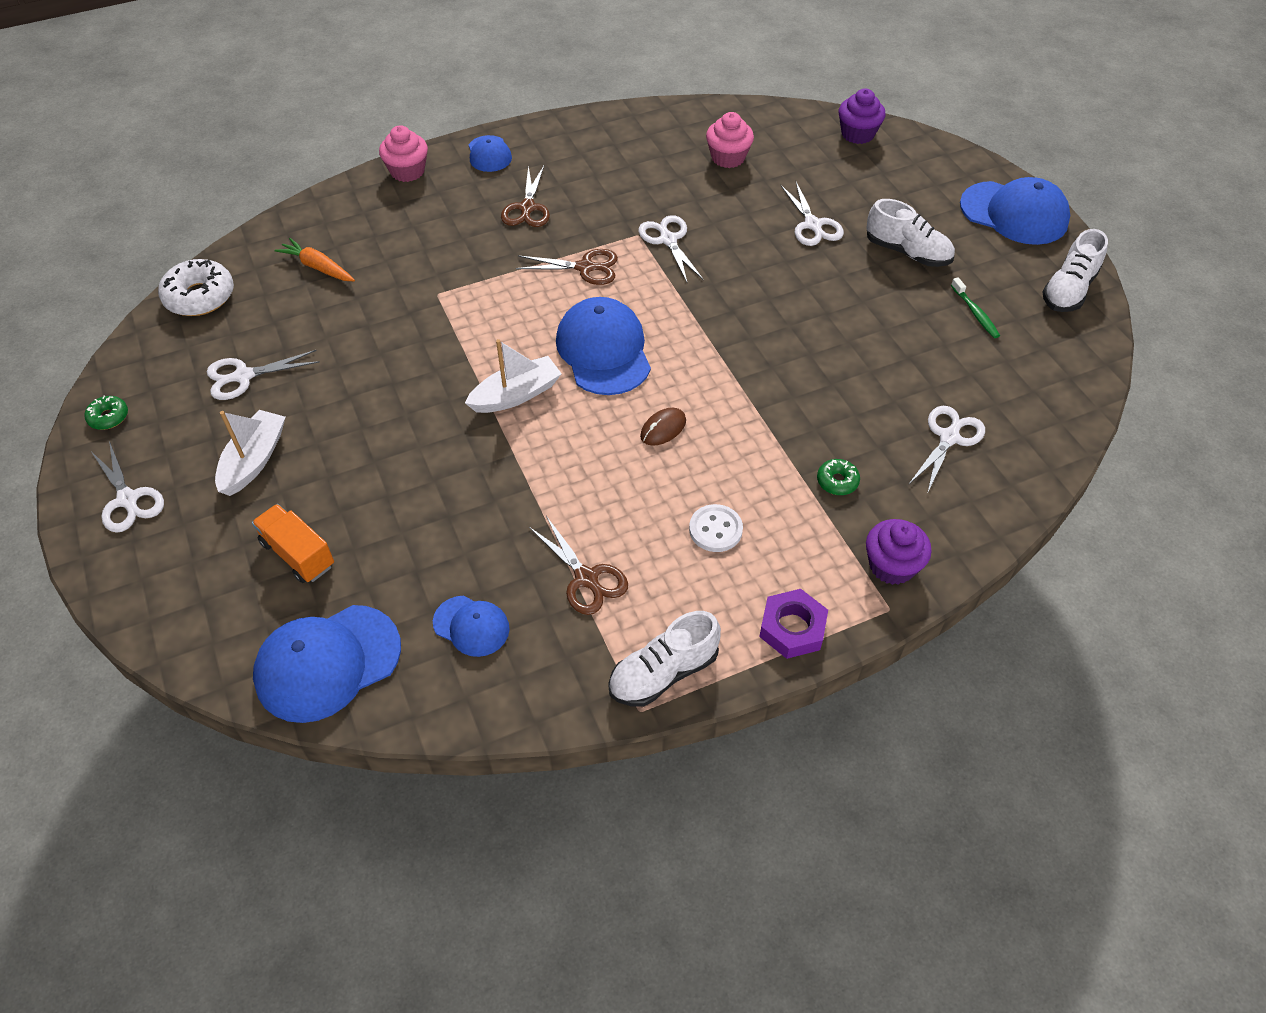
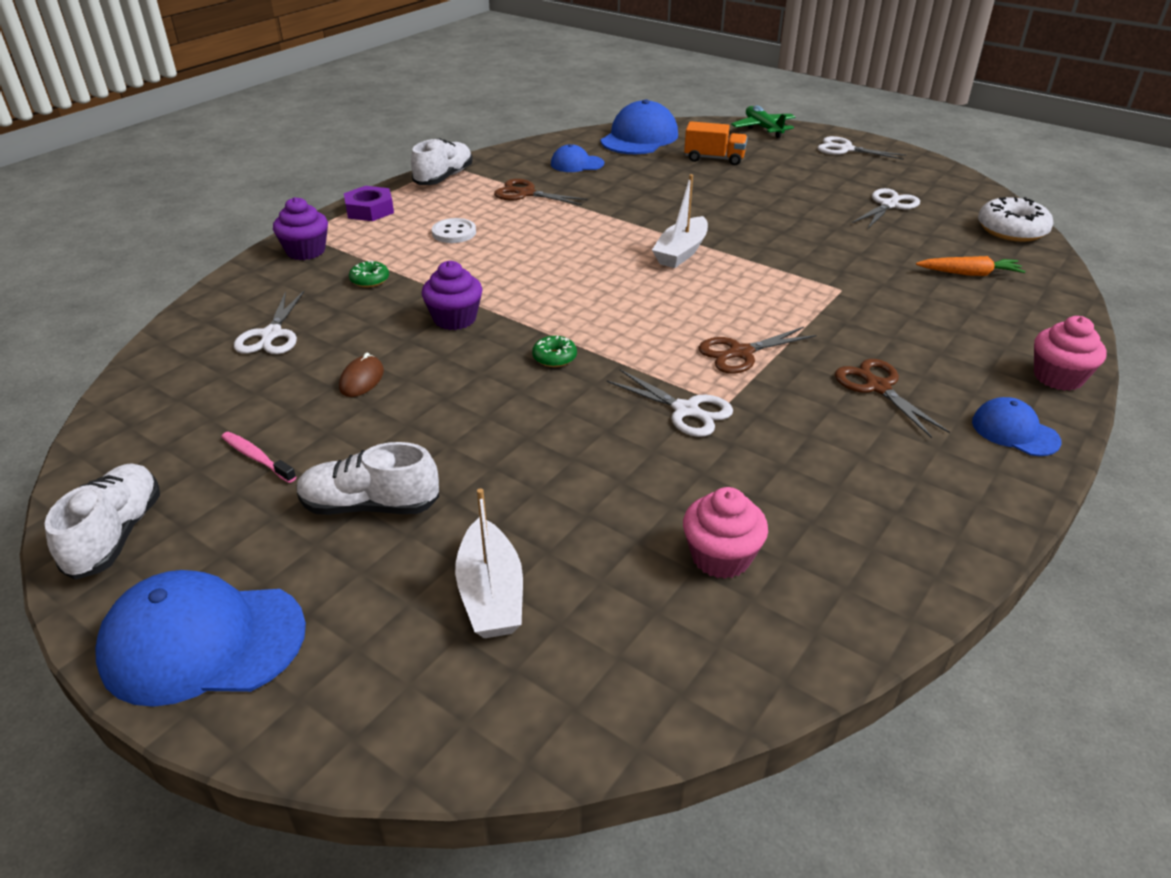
camera: 150 degrees right, 15 degrees down
green donut [84,396,128,430] -> green donut moved to [532,336,577,367]
white boat [215,410,286,496] -> white boat moved to [455,488,523,638]
blue cap [556,297,651,395] -> none
brown mouse [640,408,686,446] -> brown mouse moved to [339,353,384,397]
white scissors [780,182,844,246] -> none
purple cupcake [839,89,886,144] -> purple cupcake moved to [422,261,482,330]
green toothbrush [951,277,1000,338] -> pink toothbrush [221,432,296,483]
none -> green plane [731,105,795,138]

